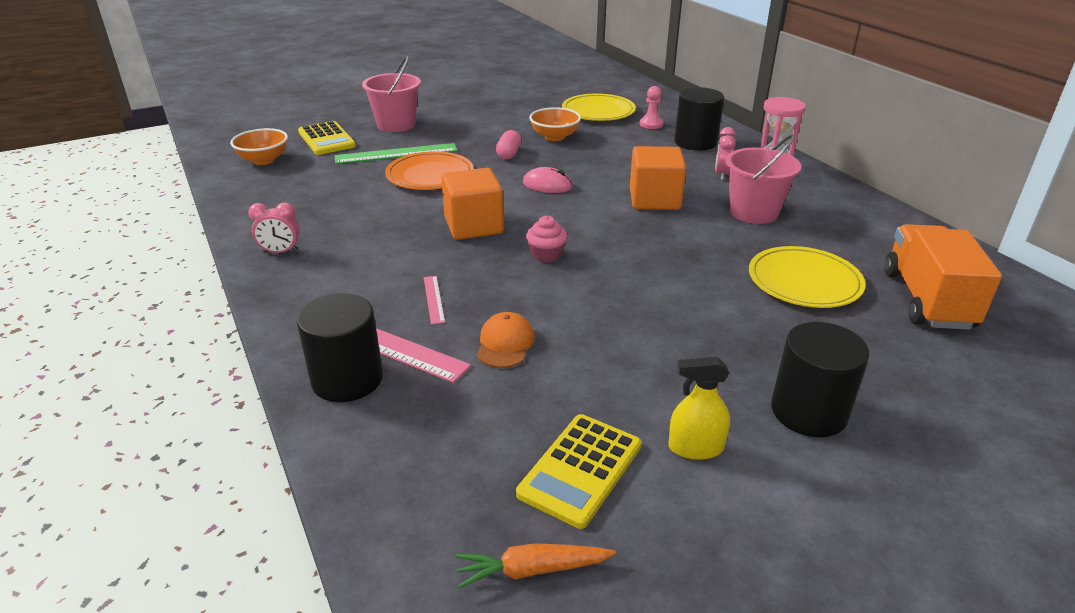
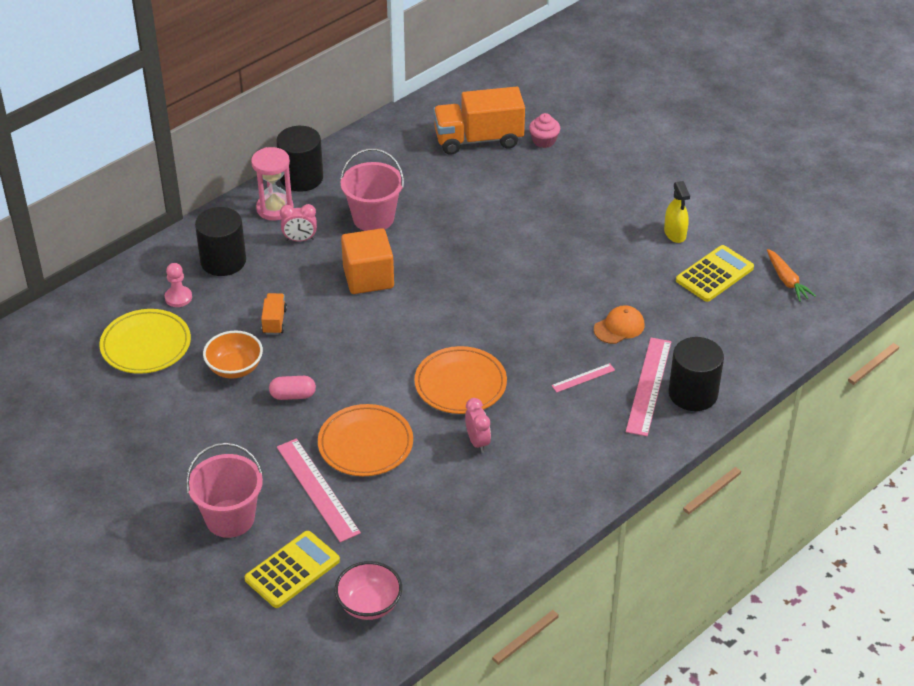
camera: 105 degrees left, 10 degrees up
orange bowl [230,128,288,165] -> pink bowl [335,561,402,620]
pink clock [248,202,300,253] -> pink clock moved to [465,398,491,453]
green ruler [334,143,458,164] -> pink ruler [277,438,361,542]
orange cube [441,168,504,240] -> orange plate [414,346,507,414]
orange cap [477,312,535,368] -> orange cap turned 150 degrees clockwise [594,305,645,344]
yellow calculator [516,414,642,529] -> yellow calculator turned 60 degrees counterclockwise [676,245,754,302]
pink mouse [523,167,573,193] -> none
pink cupcake [526,216,568,263] -> pink cupcake moved to [529,113,560,148]
yellow plate [749,246,866,308] -> none
black cylinder [771,322,869,437] -> black cylinder moved to [276,126,323,192]
none -> orange truck [261,293,287,335]

